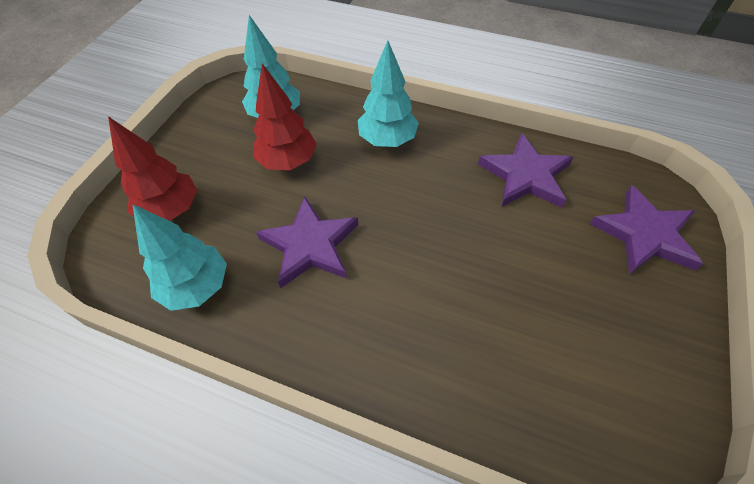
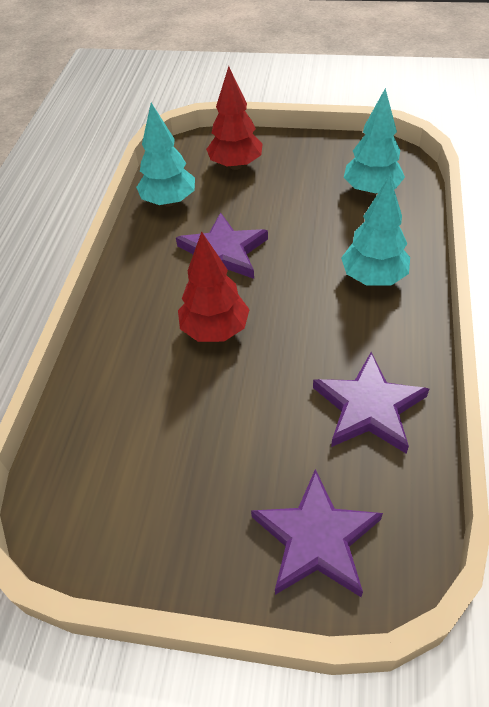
camera: 80 degrees right, 5 degrees down
red tree [253,63,317,170] -> red tree moved to [178,232,250,342]

